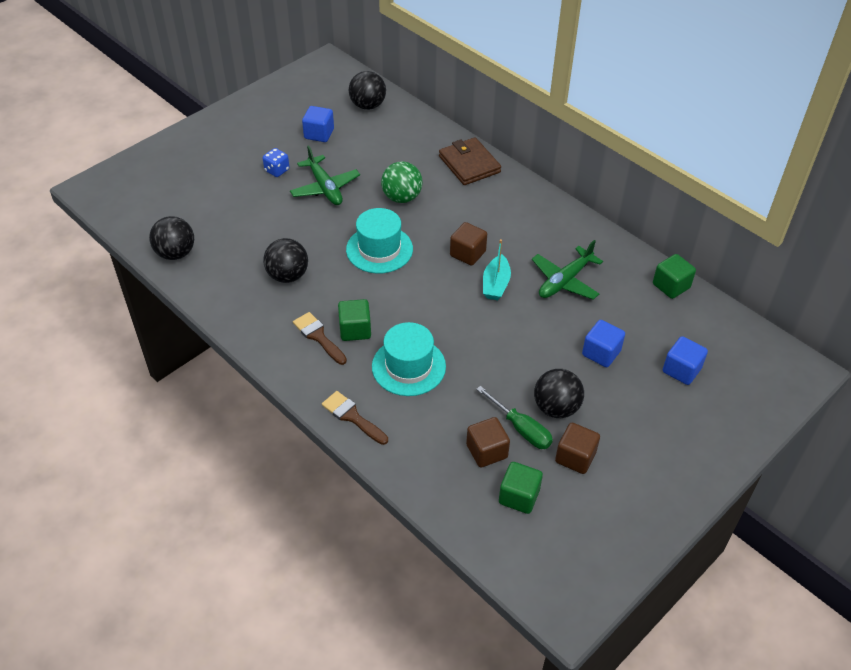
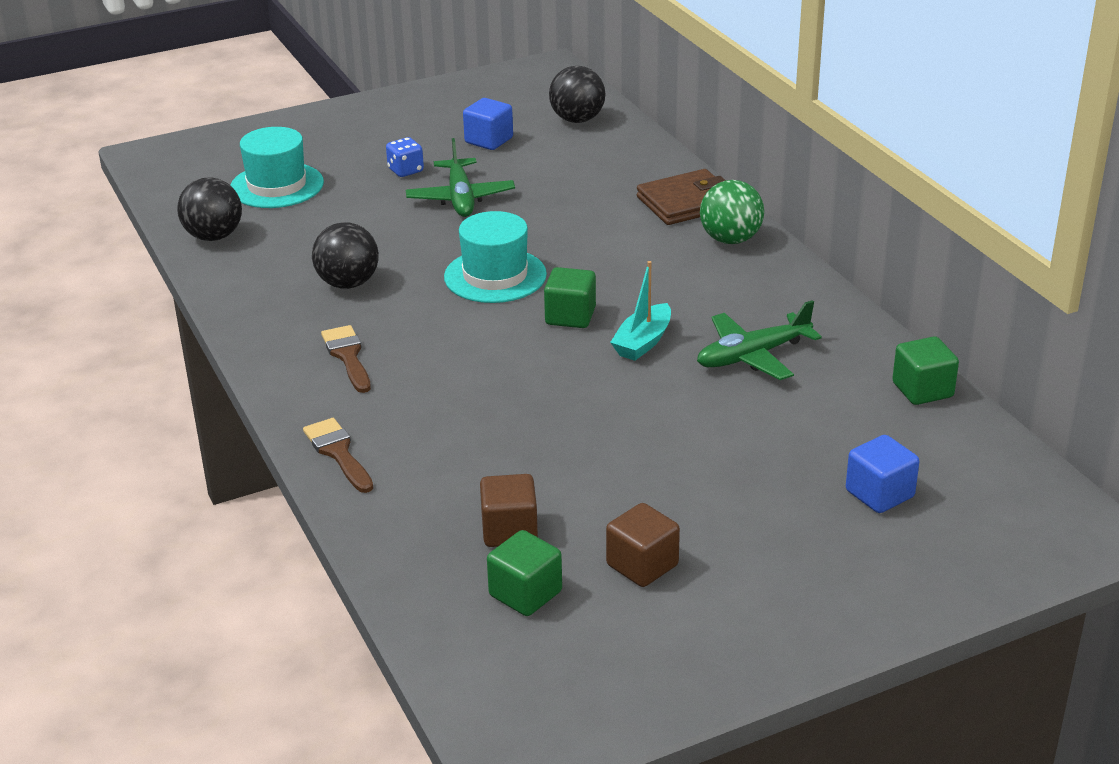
camera: 20 degrees right, 15 degrees down
green cube [338,299,371,341] -> green cube moved to [544,267,596,328]
turquoise hat [372,322,446,396] -> turquoise hat moved to [231,127,324,208]
green ball [381,161,423,203] -> green ball moved to [700,180,764,244]
brown wallet [439,137,501,185] -> brown wallet turned 75 degrees clockwise [637,169,726,225]
brown cube [450,222,487,266] -> none
green screwdriver [476,386,553,449] -> none
black ball [534,369,584,418] -> none
blue cube [582,320,625,367] -> none

